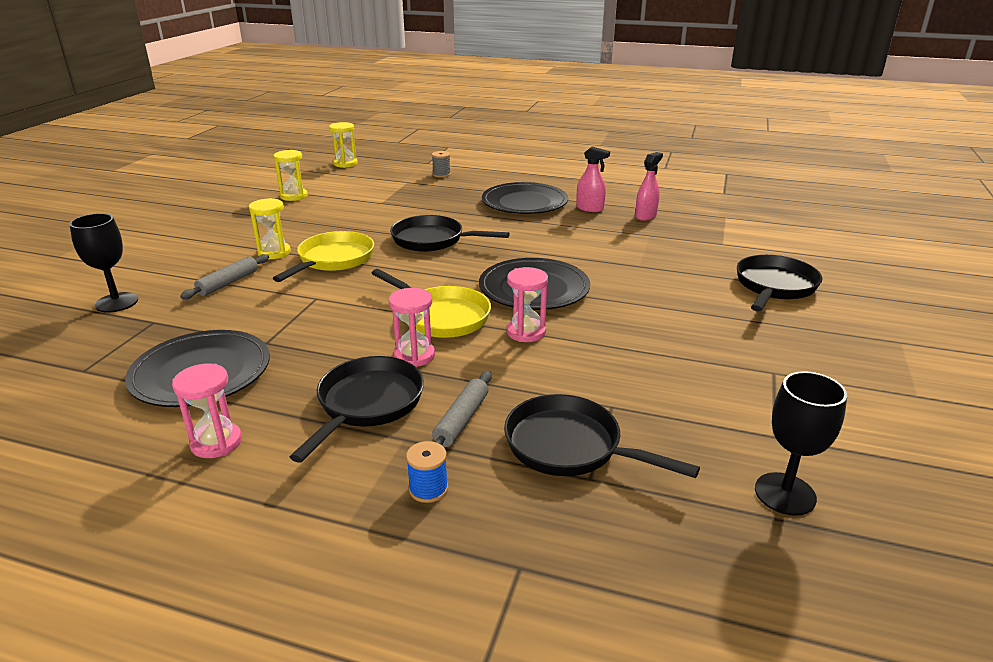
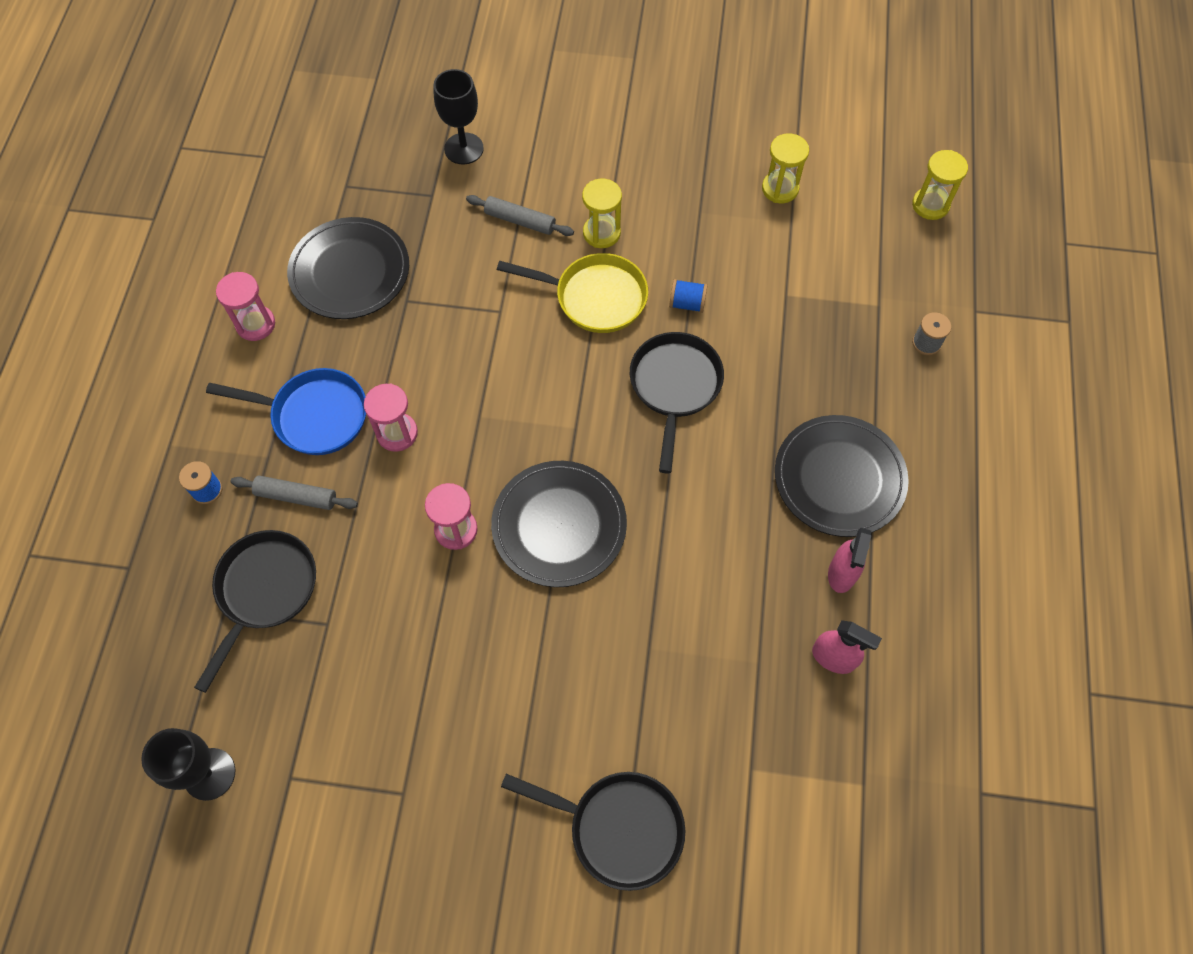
camera: 80 degrees right, 35 degrees up
black pan [290,356,424,463] -> blue pan [206,368,366,455]
yellow pan [371,269,491,338] -> none
none -> blue spool [669,279,708,313]

